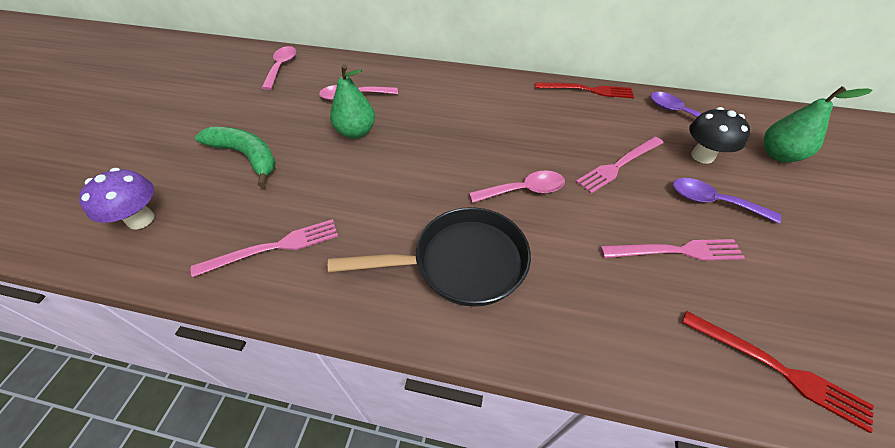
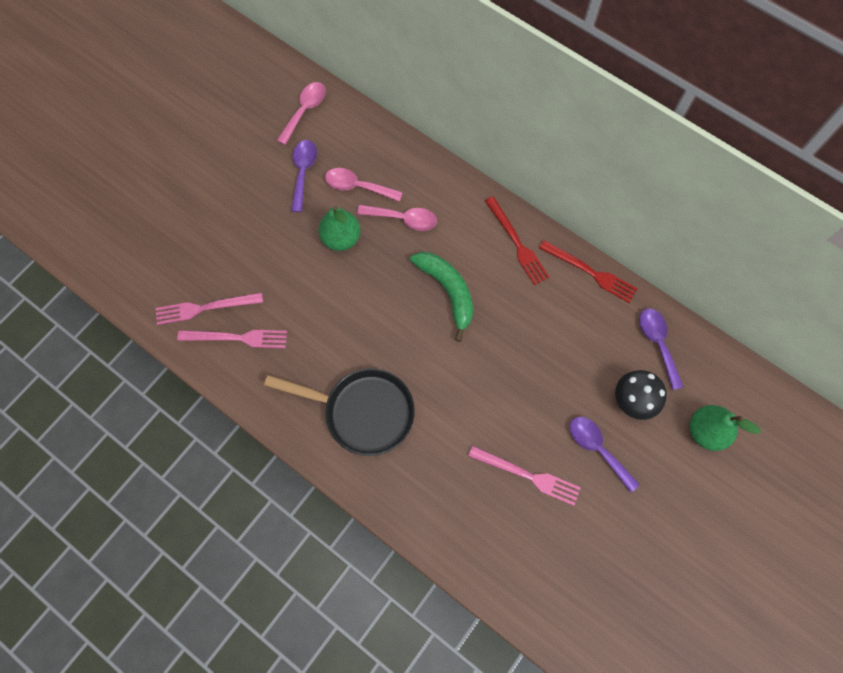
camera: 25 degrees right, 20 degrees up
purple mushroom [79,168,155,229] -> none
green banana [195,127,276,187] -> green banana moved to [410,252,473,342]
pink spoon [469,170,565,203] -> pink spoon moved to [357,205,437,231]
pink fork [576,137,663,194] -> pink fork moved to [156,293,263,325]
red fork [682,311,874,433] -> red fork moved to [485,196,550,286]
none -> purple spoon [291,140,317,212]

